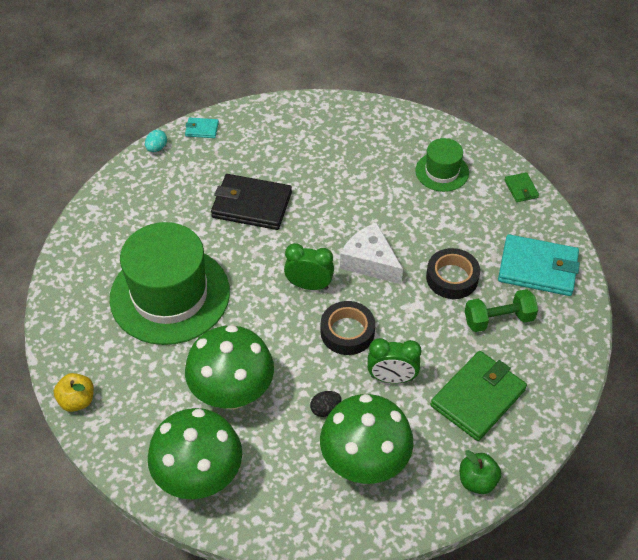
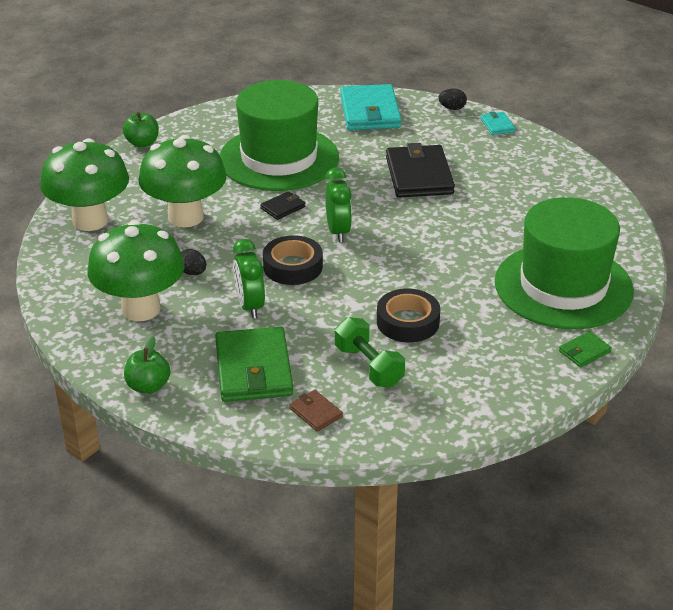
camera: 70 degrees right, 15 degrees down
yellow apple [54,373,94,412] -> green apple [123,112,159,148]
turquoise egg [145,130,167,152] -> black egg [438,88,467,110]
white cheese [340,222,403,284] -> none
green hat [415,138,469,192] -> green hat [495,197,634,329], size x2.03
green wallet [431,351,527,441] -> green wallet turned 60 degrees clockwise [215,327,293,402]
turquoise wallet [498,234,580,296] -> turquoise wallet moved to [340,84,401,130]
none -> black wallet [260,191,305,220]
none -> brown wallet [289,390,343,432]

